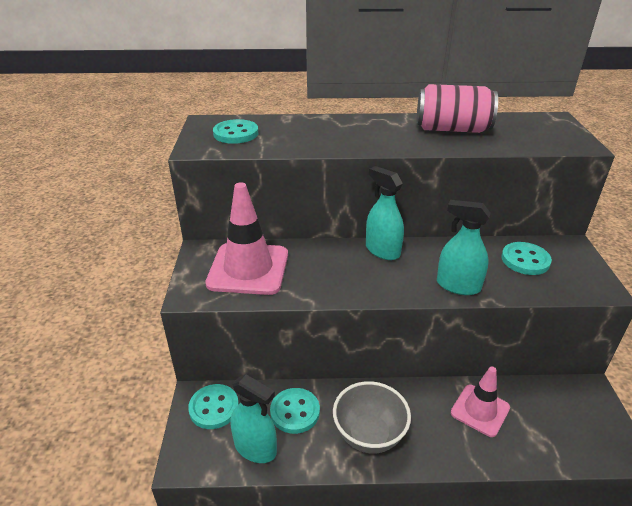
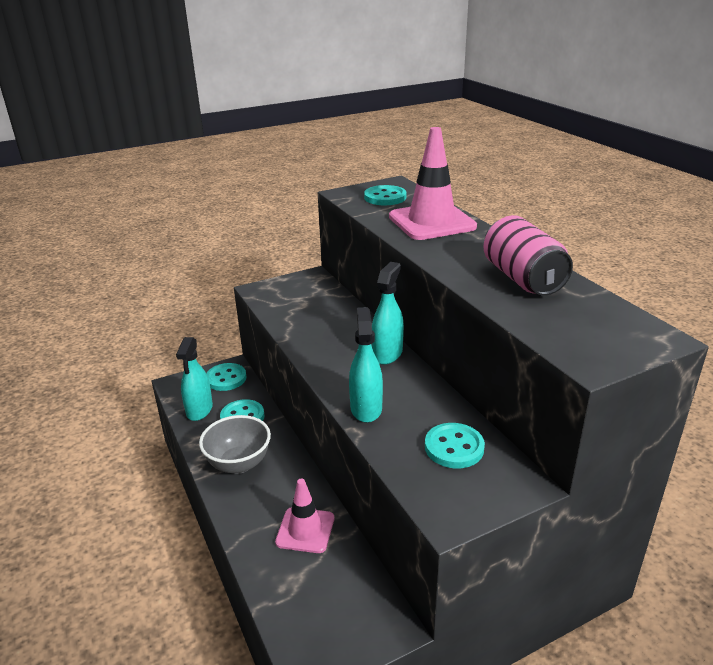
camera: 65 degrees right, 5 degrees down
pink traffic cone [205,182,288,295] -> pink traffic cone moved to [389,127,477,240]

